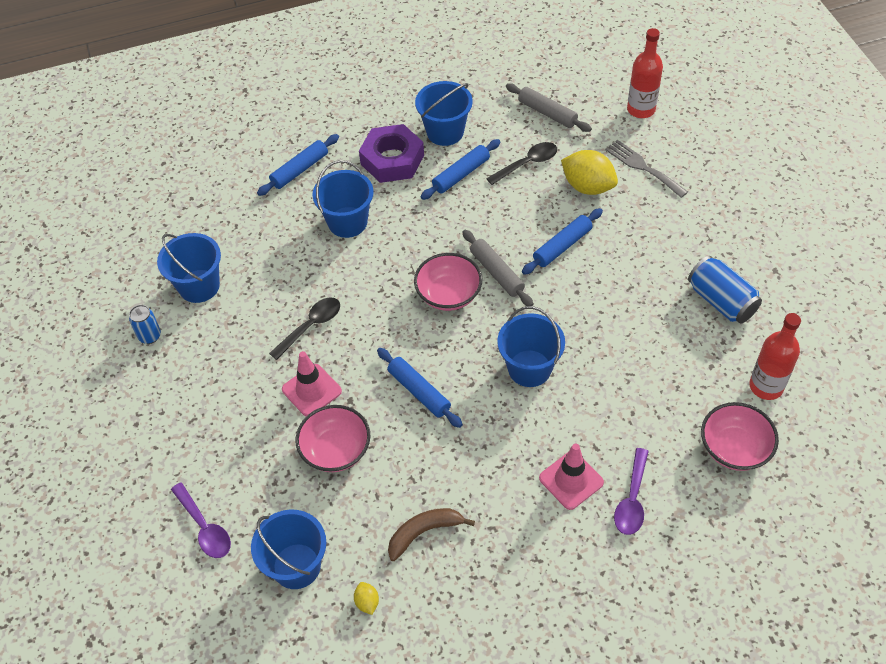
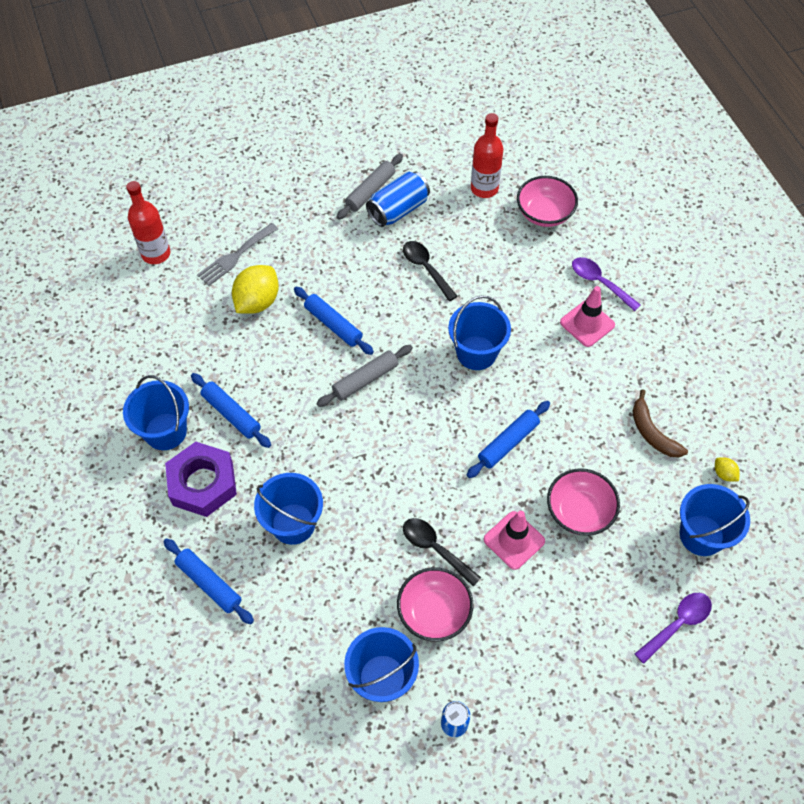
camera: 95 degrees left, 5 degrees up
yellow lemon [354,582,379,615] -> yellow lemon turned 75 degrees clockwise [715,457,740,481]
pink bowl [414,253,482,311] -> pink bowl moved to [397,567,473,641]
black spoon [486,142,557,185] -> black spoon moved to [403,241,458,301]
grey rolling pin [506,83,592,132] -> grey rolling pin moved to [337,154,403,220]
purple spoon [614,448,649,535] -> purple spoon turned 150 degrees counterclockwise [572,257,641,311]

